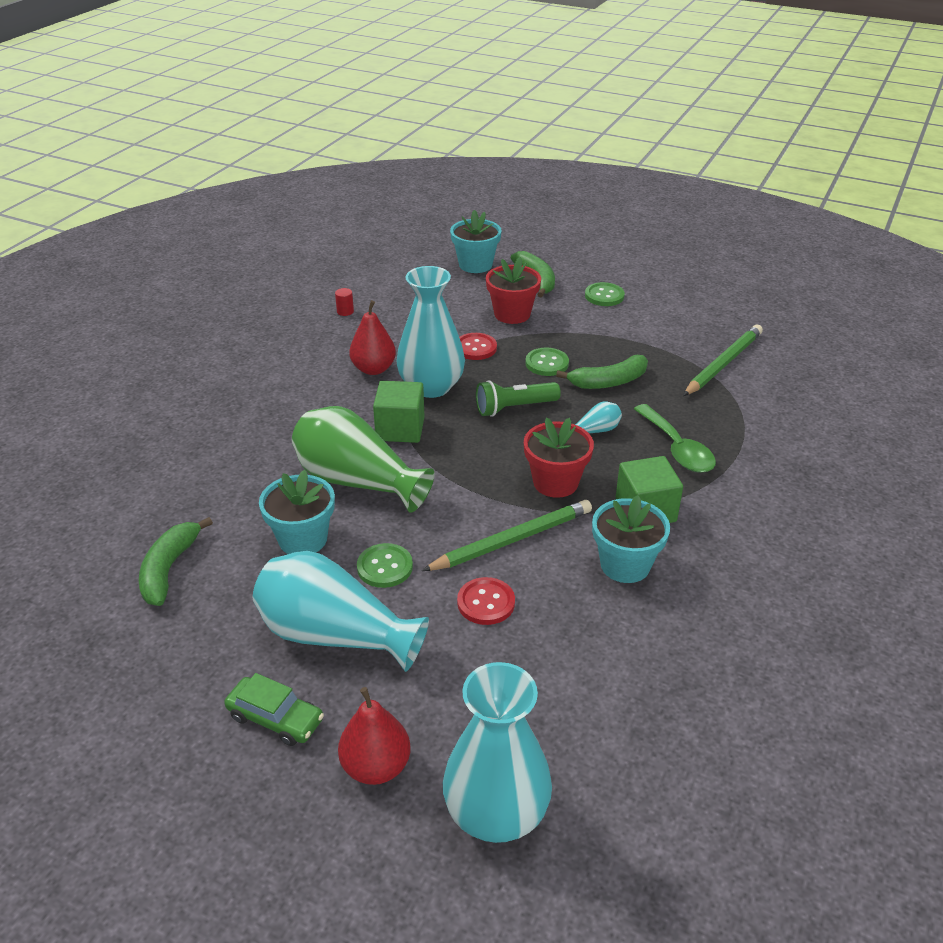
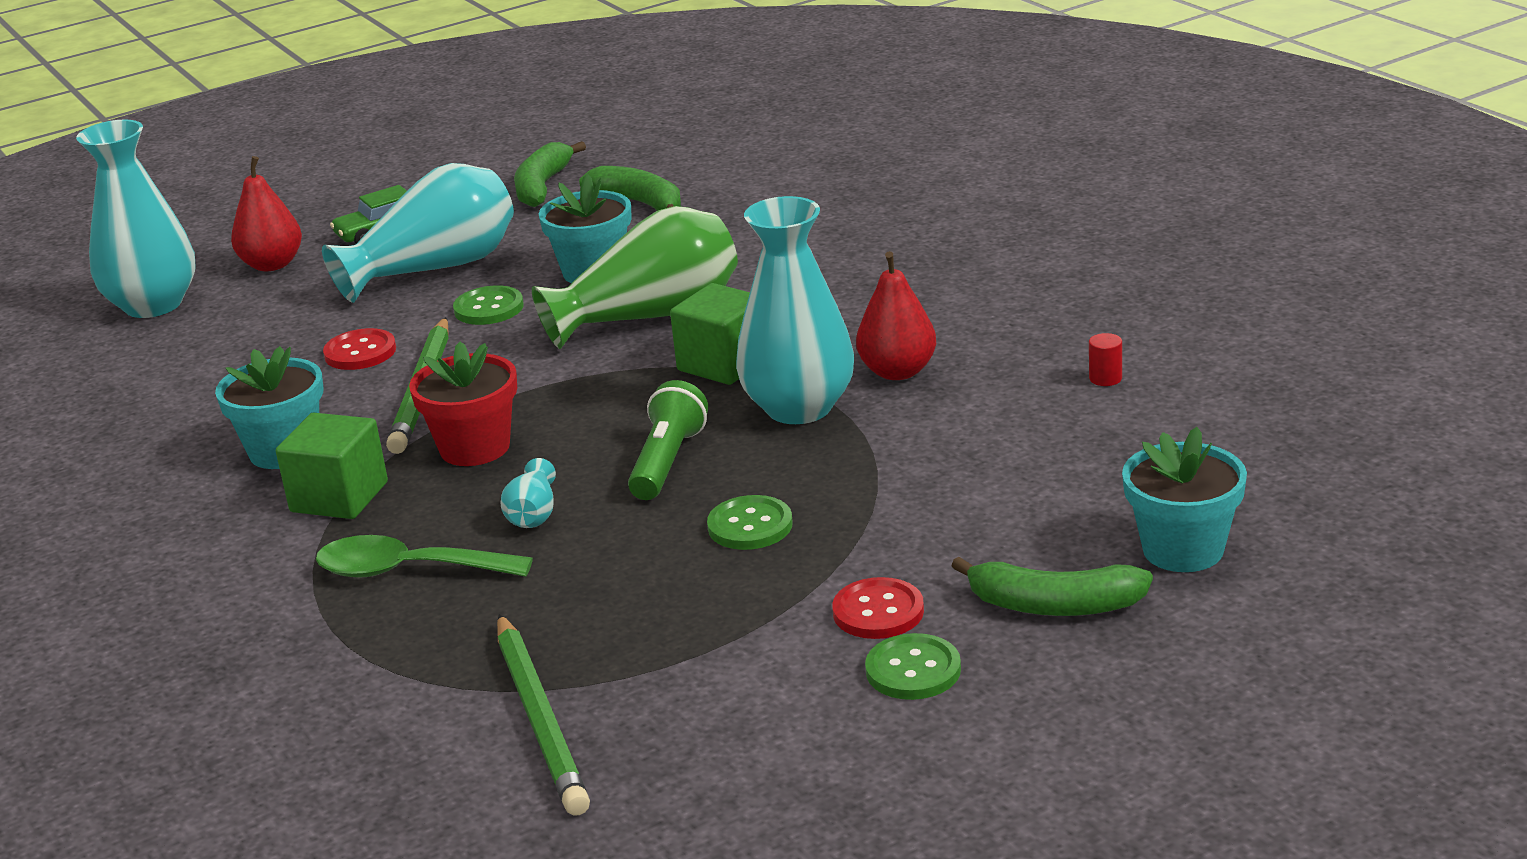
camera: 125 degrees right, 10 degrees down
red button [459,333,497,360] -> red button moved to [832,577,924,639]
red flower pot [486,257,541,324] -> none
green banana [556,355,648,389] -> green banana moved to [514,141,586,207]

